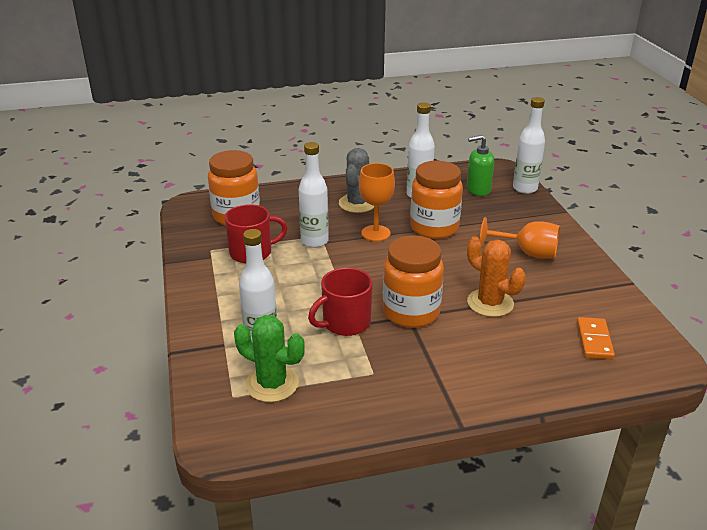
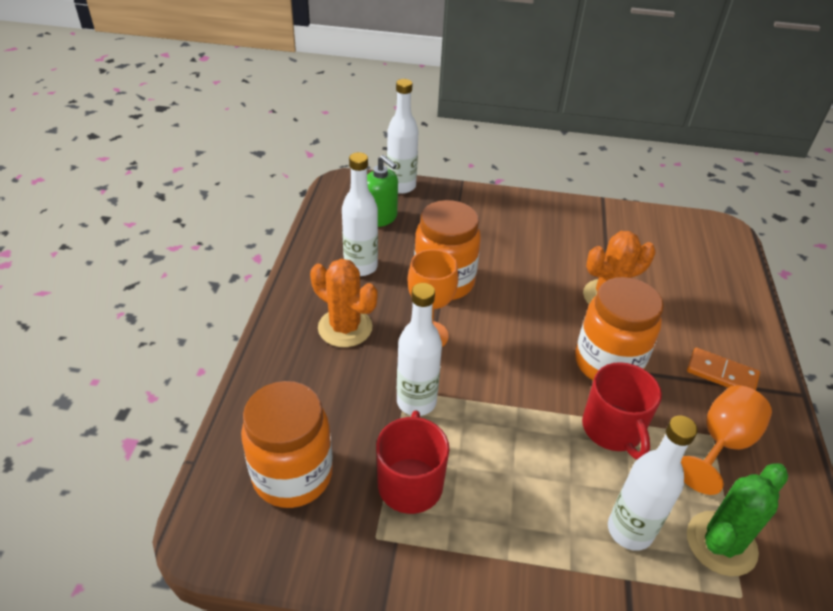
camera: 70 degrees left, 10 degrees up
grey cactus [339,148,374,213] -> orange cactus [310,259,378,347]
green soap dispenser [467,135,494,196] -> green soap dispenser turned 60 degrees counterclockwise [367,155,398,227]
orange goblet [480,217,560,259] -> orange goblet moved to [681,385,772,495]
orange domino [577,317,615,359] -> orange domino moved to [687,348,760,390]

